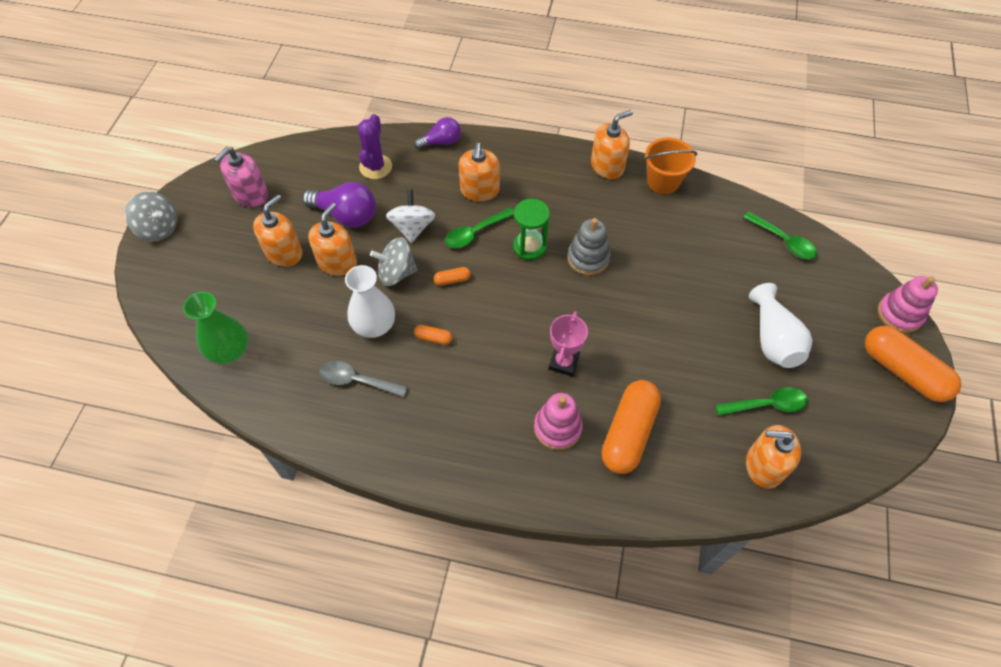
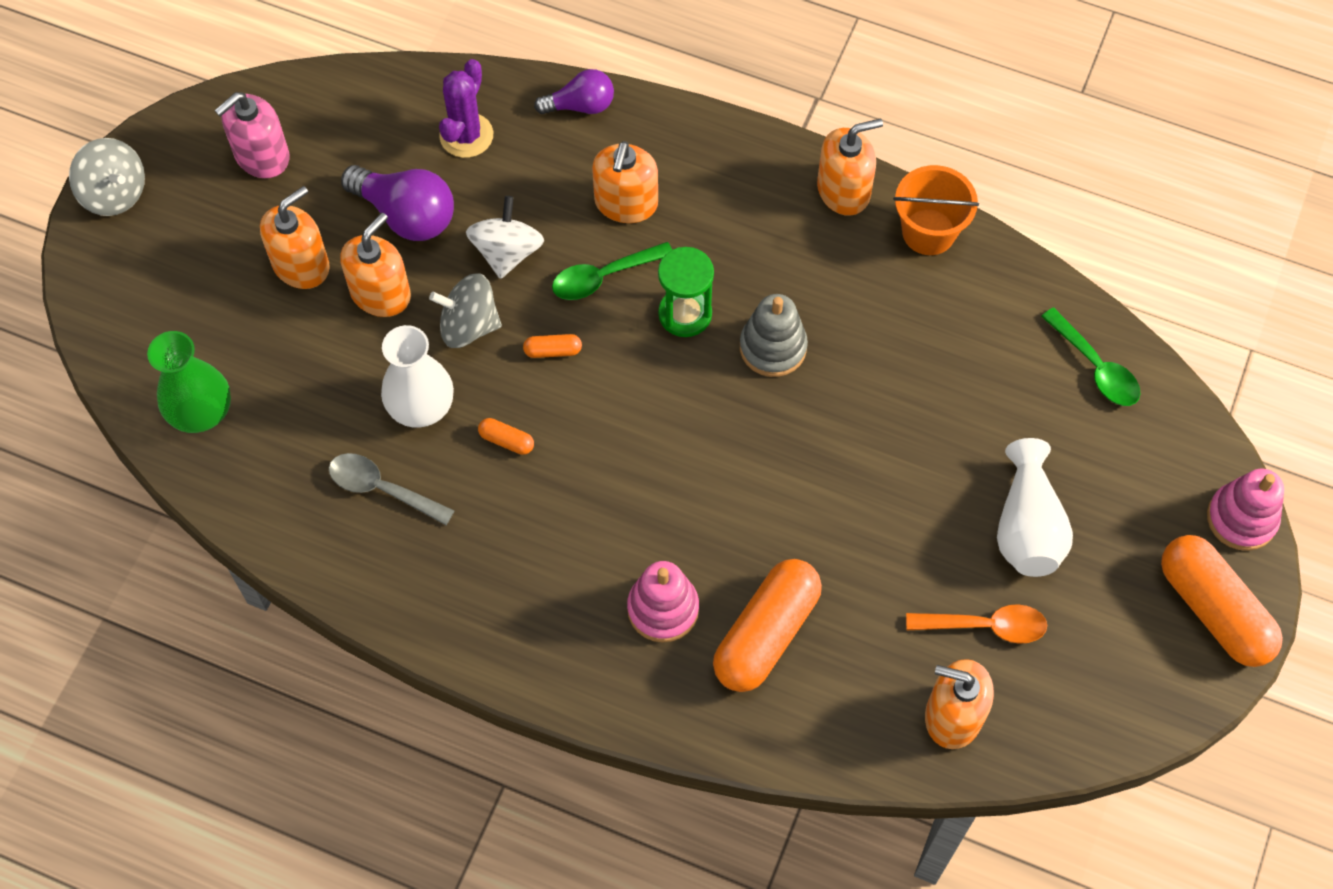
camera: 10 degrees right, 5 degrees up
pink trophy [549,311,588,376] -> none
green spoon [715,387,808,416] -> orange spoon [906,604,1047,644]

